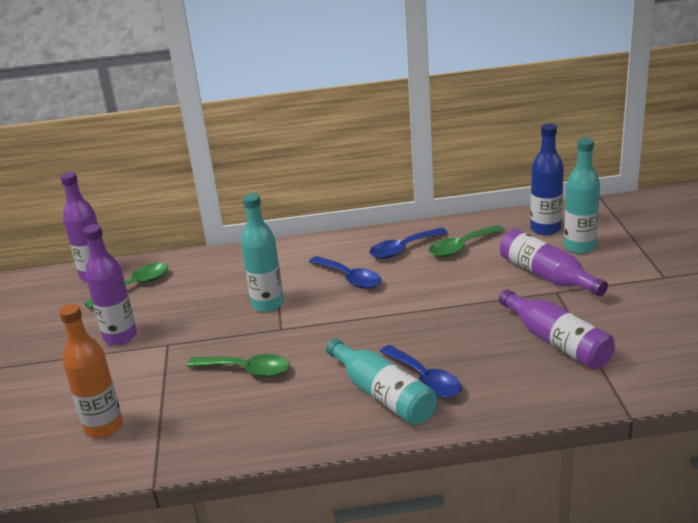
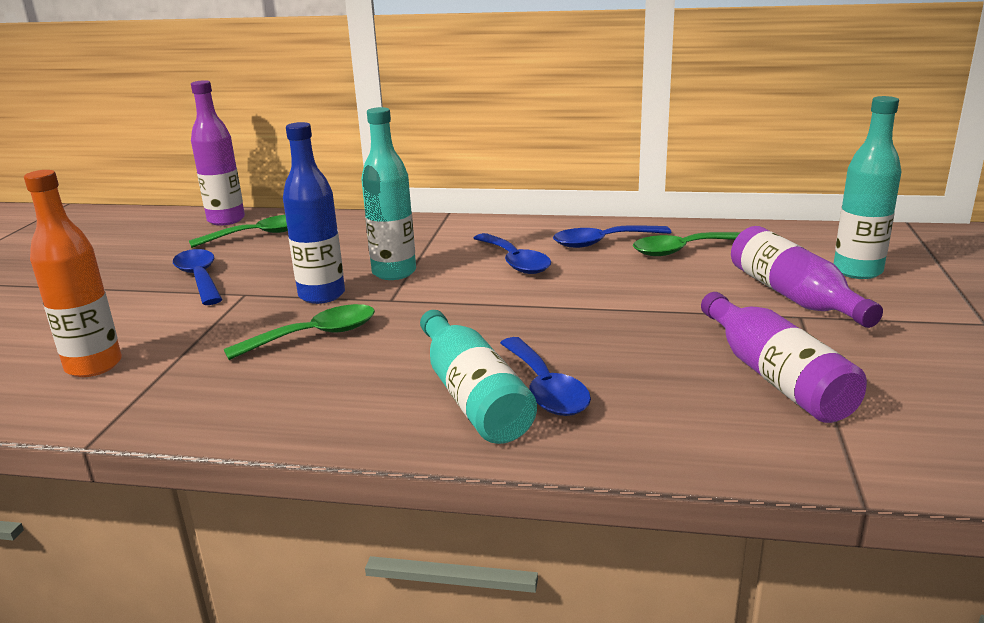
camera: 15 degrees right, 5 degrees down
purple bottle [83,224,137,345] -> blue spoon [173,249,223,305]
green spoon [187,354,290,377] -> green spoon turned 60 degrees counterclockwise [224,304,375,360]
blue bottle [530,124,564,235] -> blue bottle moved to [283,122,345,304]

